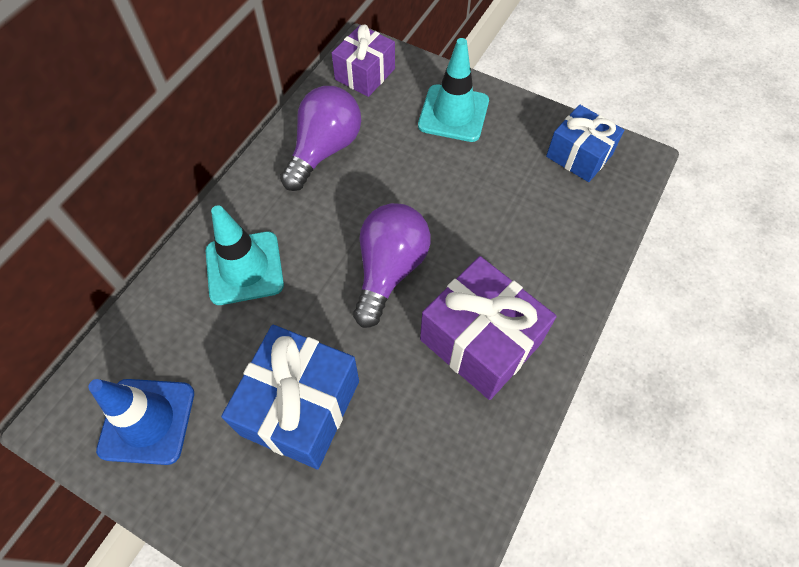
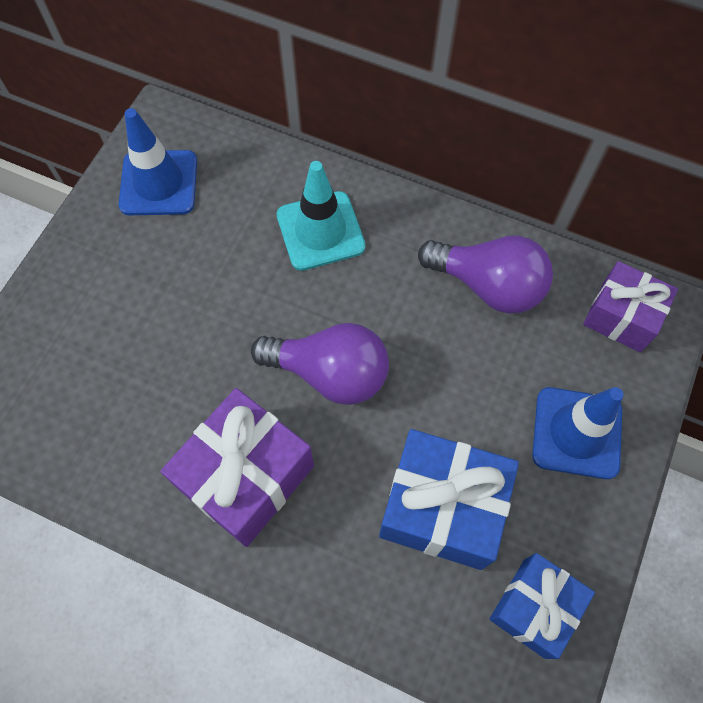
camera: 85 degrees right, 5 degrees up
blue gift [221,325,359,469] -> blue gift moved to [379,429,519,570]
turquoise traffic cone [418,38,489,142] -> blue traffic cone [532,387,623,479]

